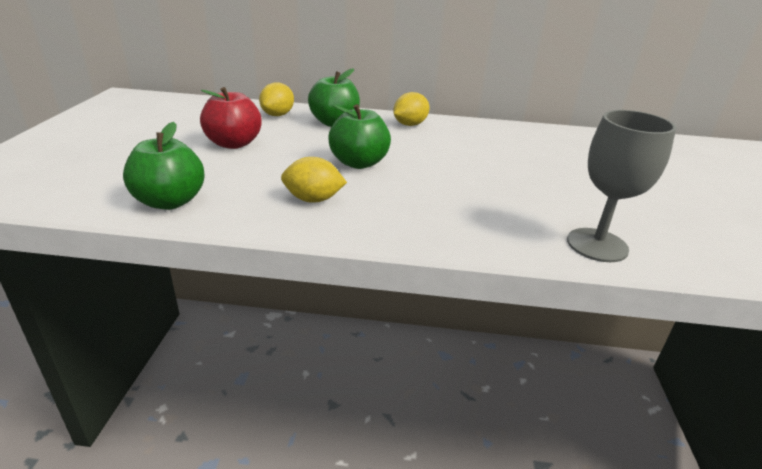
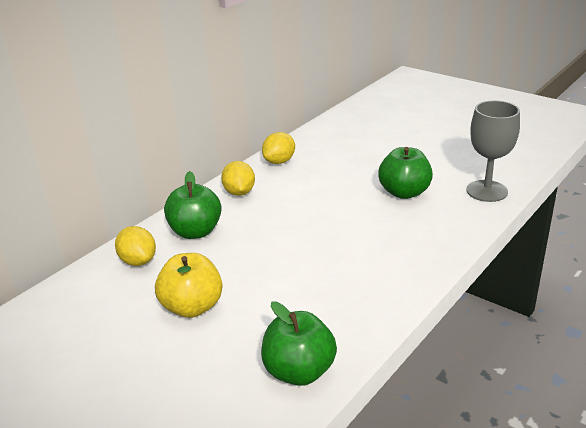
camera: 55 degrees left, 0 degrees up
red apple [200,87,262,149] -> yellow apple [155,253,223,318]
yellow lemon [281,157,347,203] -> yellow lemon moved to [262,132,295,164]
green apple [328,104,391,169] -> green apple moved to [378,147,433,199]

